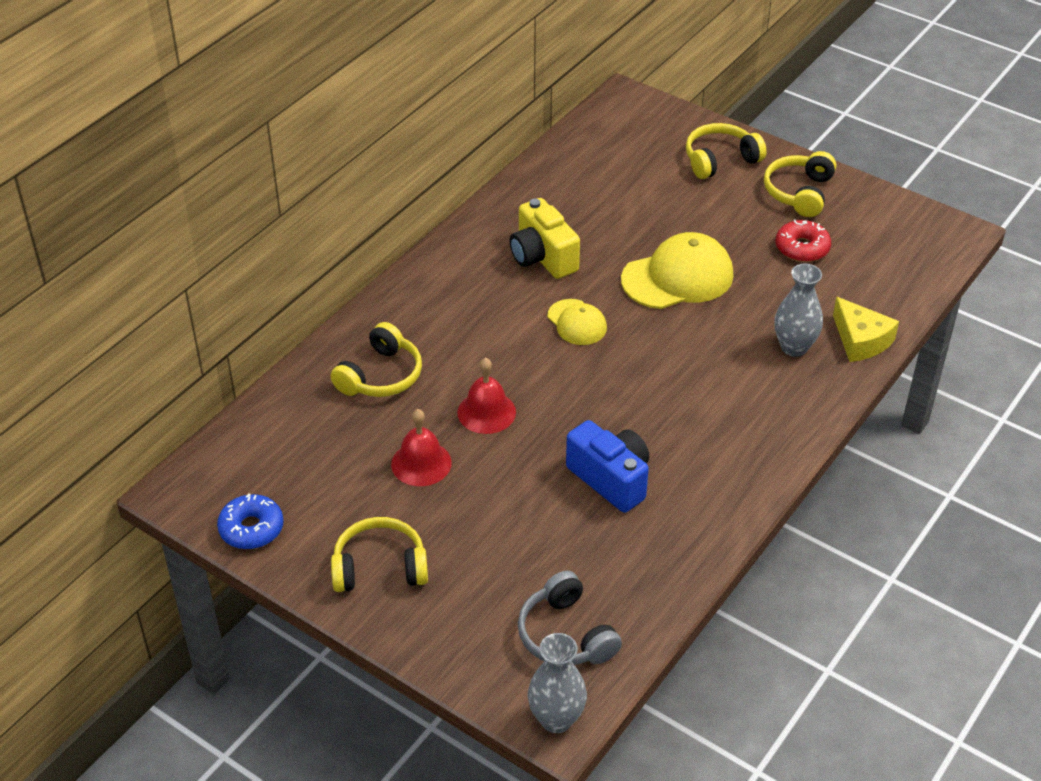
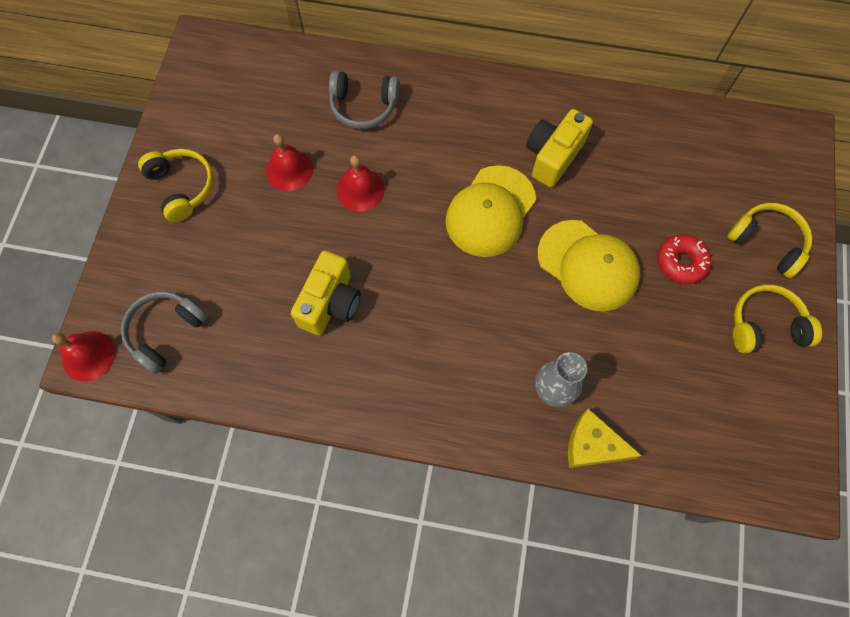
camera: 65 degrees right, 25 degrees up
blue donut [217,494,283,549] -> none
yellow headphones [331,322,422,397] -> grey headphones [329,71,399,129]
grey vase [528,633,587,733] -> red bell [52,331,115,382]
yellow cap [548,299,607,345] -> yellow cap [445,165,536,257], size x1.76
blue camera [566,420,649,513] -> yellow camera [291,251,361,335]
red donut [776,219,831,262] -> red donut moved to [658,234,711,284]
yellow cheese [833,297,899,362] -> yellow cheese turned 75 degrees clockwise [568,408,642,468]

